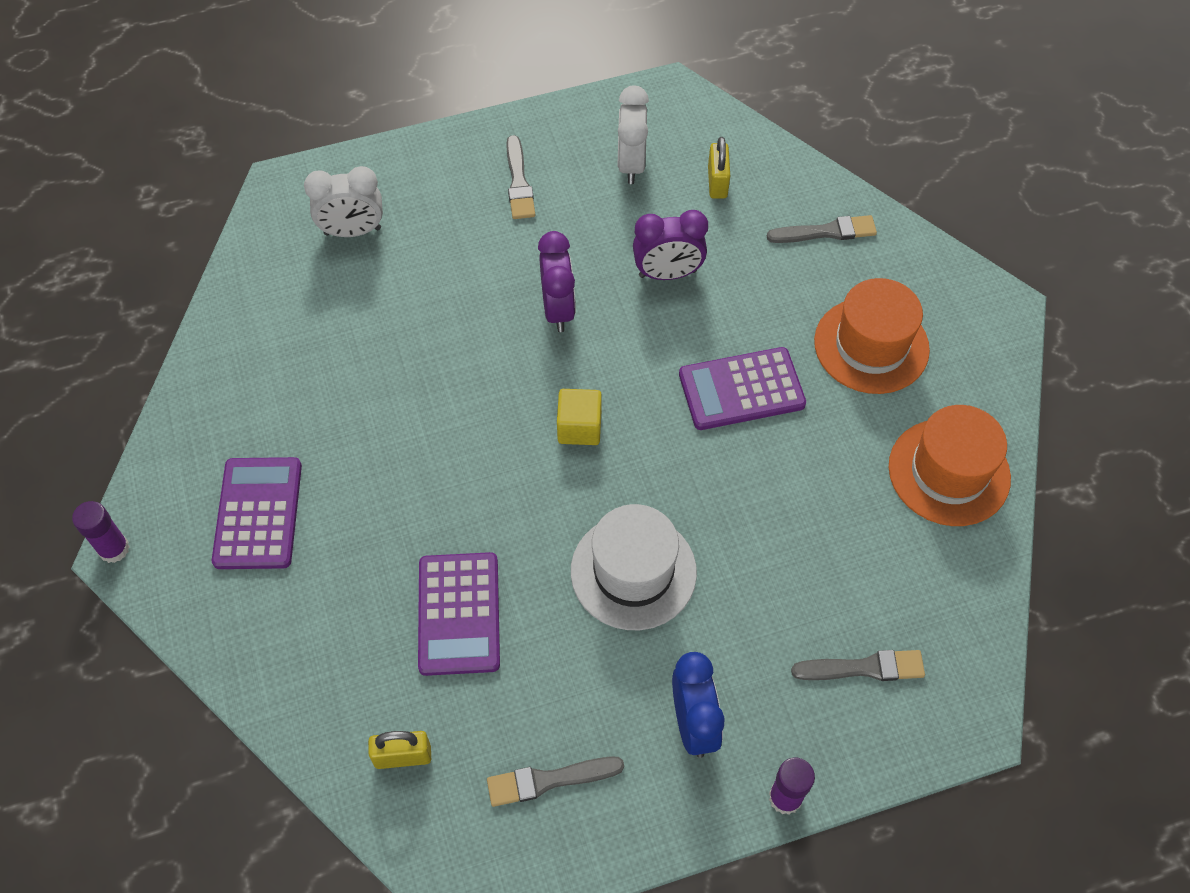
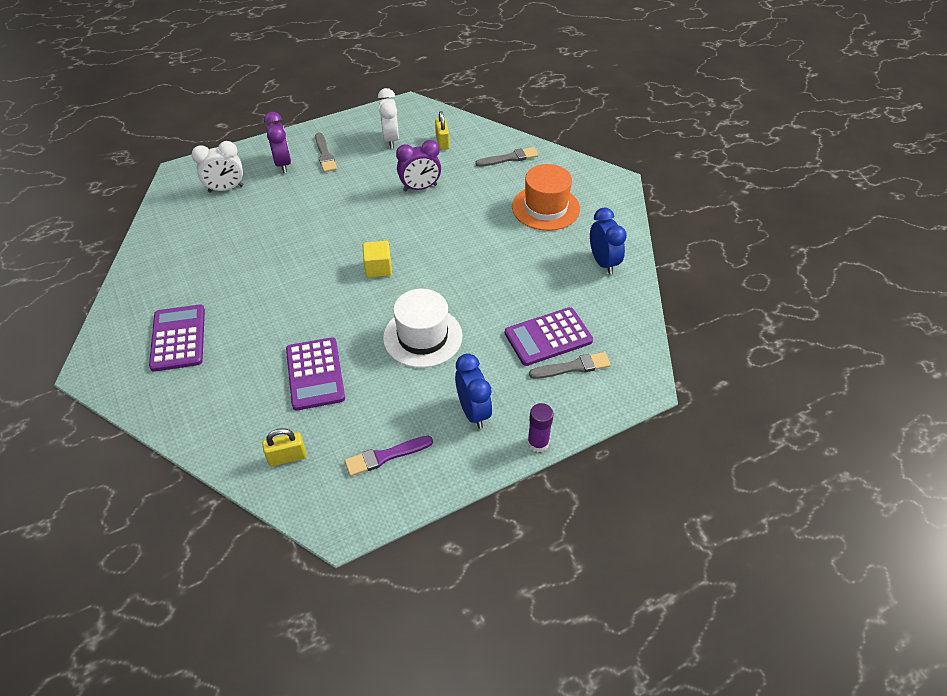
camera: 10 degrees left, 10 degrees down
purple glue stick [72,501,130,563] -> none
grey brush [487,756,624,807] -> purple brush [345,436,433,476]
purple clock [538,231,576,332] -> purple clock moved to [264,112,291,173]
purple calculator [679,347,806,430] -> purple calculator moved to [505,307,593,366]
orange hat [889,405,1011,526] -> blue clock [590,208,627,275]

